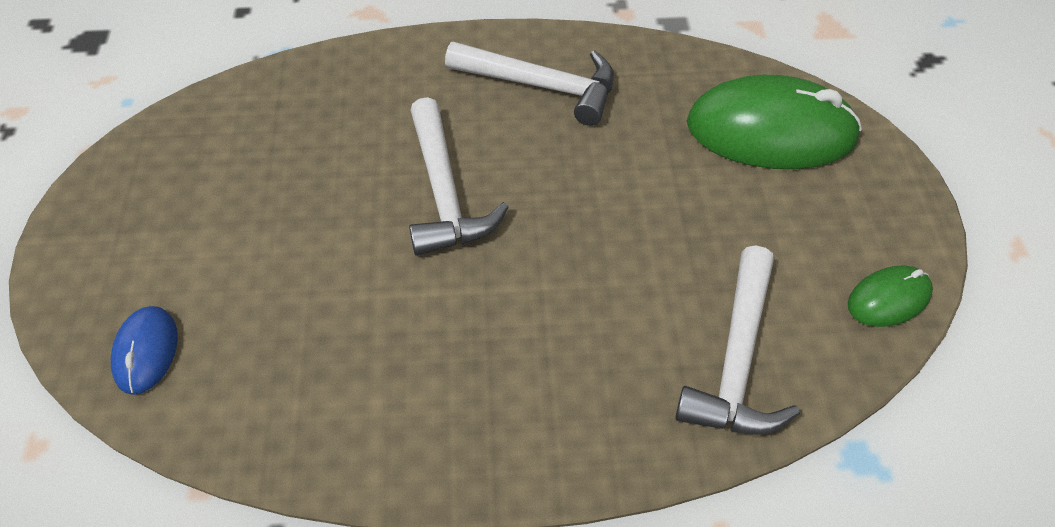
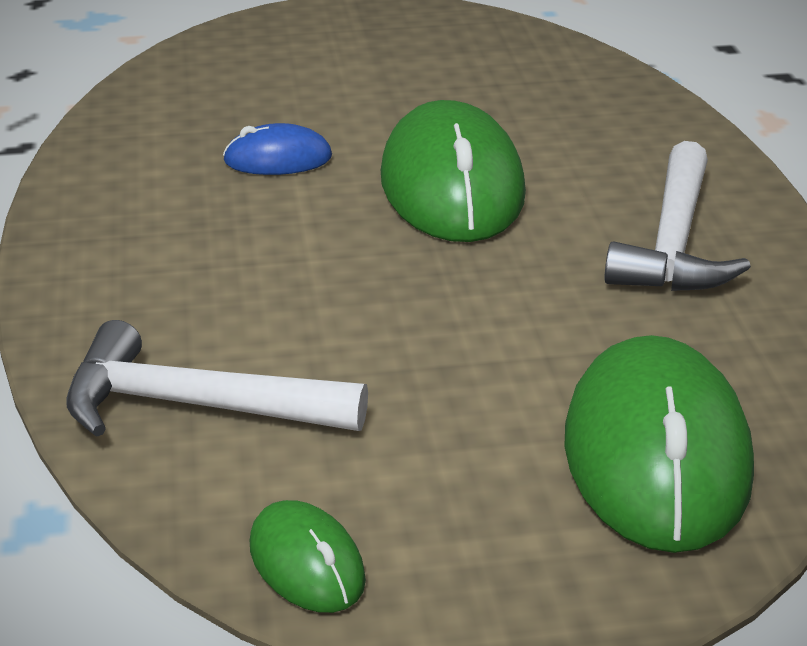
camera: 85 degrees right, 20 degrees down
blue mouse [111,306,178,395] -> blue mouse moved to [223,123,332,175]
white hammer [409,97,509,256] -> green mouse [381,100,526,242]

